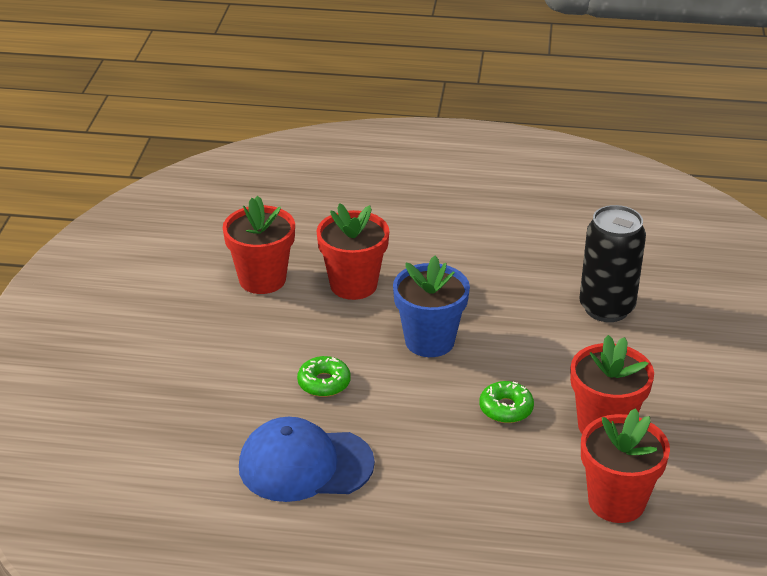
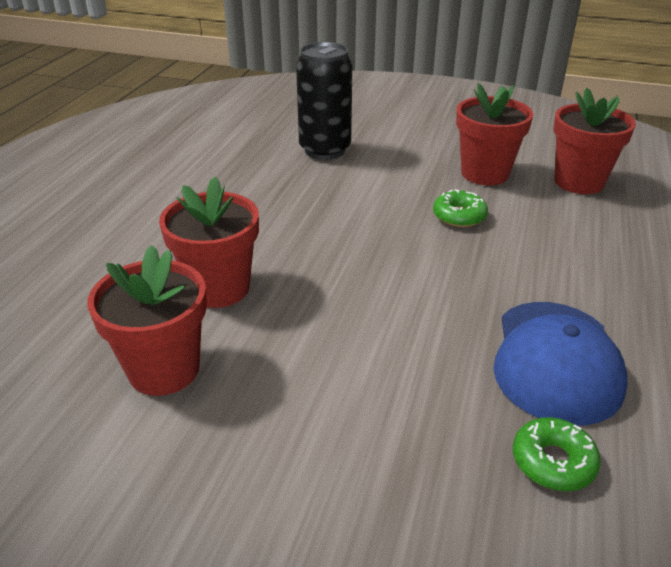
camera: 80 degrees left, 0 degrees up
green donut [297,356,351,397] -> green donut moved to [513,417,601,491]
blue flower pot [393,256,470,357] -> none

